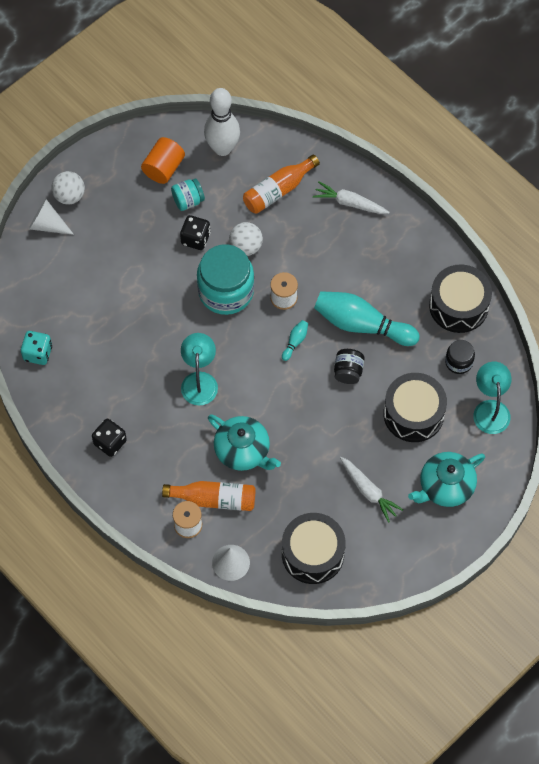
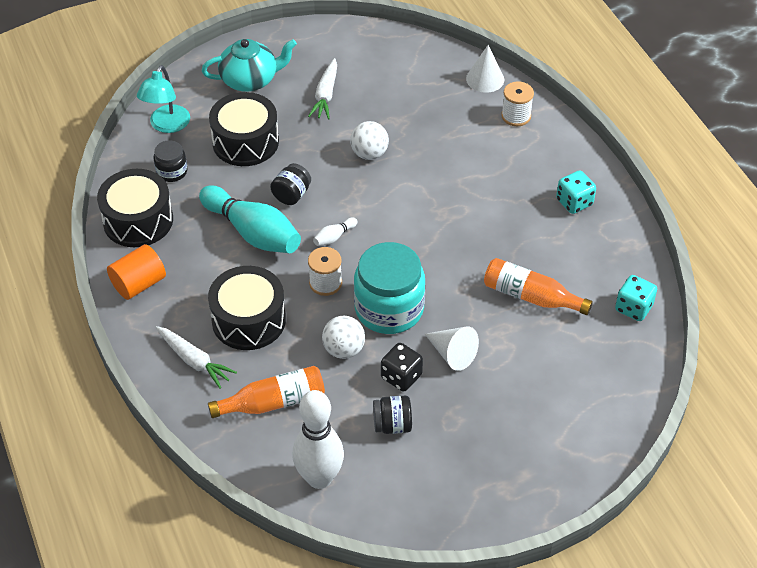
camera: 160 degrees left, 15 degrees down
white cone [29,199,74,235] -> white cone moved to [425,327,479,371]
white ball [51,171,85,205] -> white ball moved to [350,121,389,160]
black dice [92,419,127,457] -> turquoise dice [556,170,596,214]
orange cylinder [141,137,185,184] -> orange cylinder moved to [107,244,166,300]
orange bottle [162,481,256,511] -> orange bottle moved to [484,258,593,315]
turquoise jar [171,178,205,211] -> black jar [373,396,412,434]
turquoise lamp [181,333,218,405] -> none
turquoise teapot [208,414,281,471] -> none
turquoise bowling pin [282,320,308,361] -> white bowling pin [313,217,358,246]
black drum [282,513,346,584] -> black drum moved to [208,266,286,350]
white carrot [340,457,403,523] -> white carrot turned 150 degrees counterclockwise [308,58,337,119]

